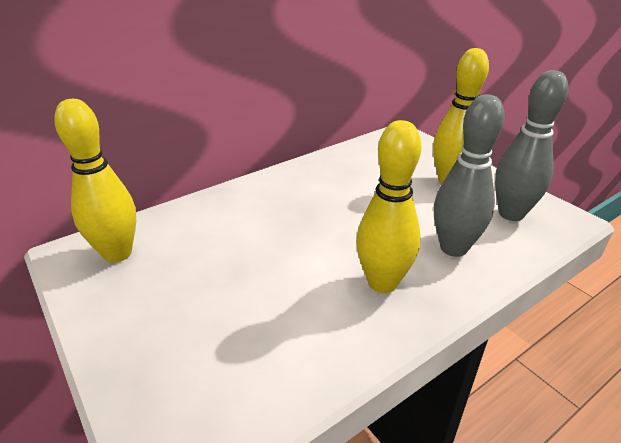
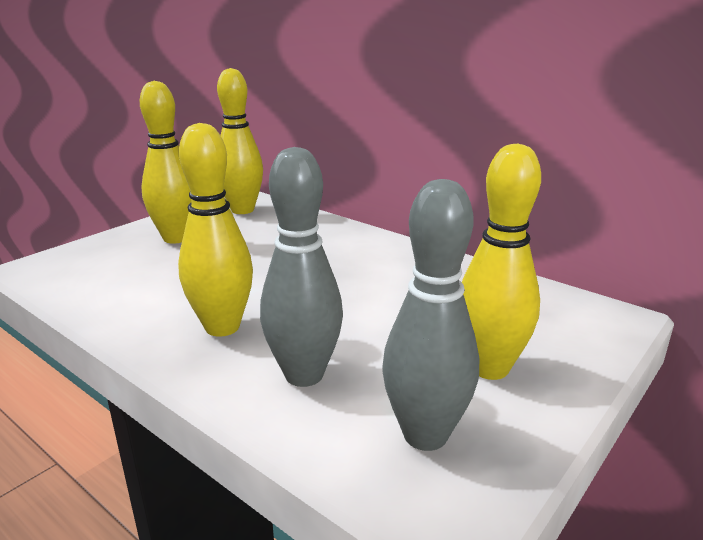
camera: 75 degrees right, 10 degrees down
none -> yellow bowling pin [140,81,192,244]

